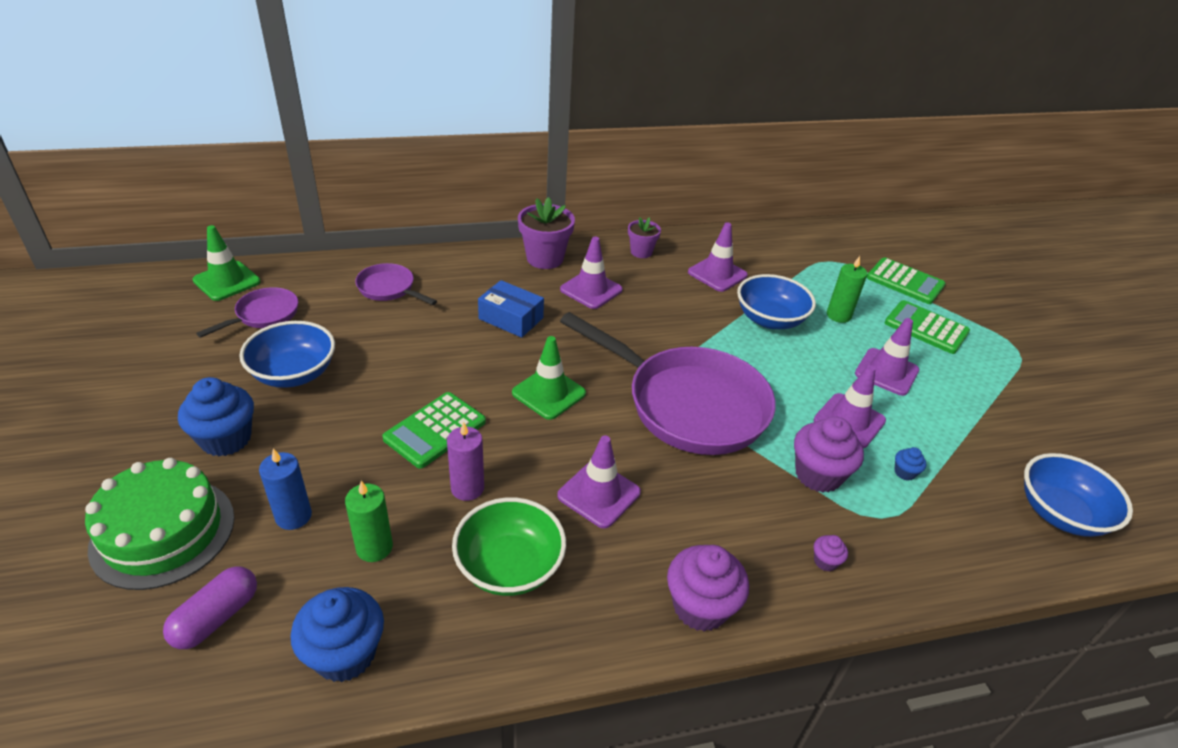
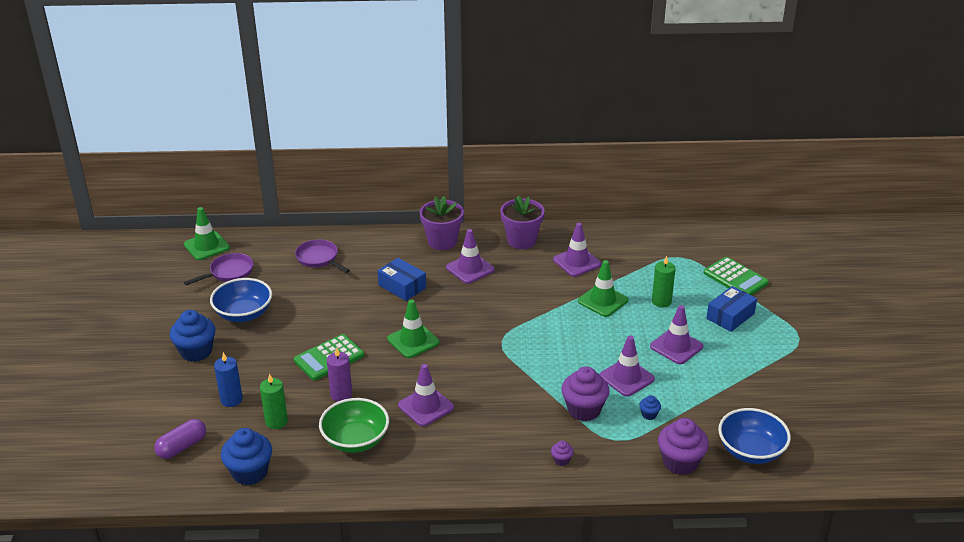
camera: 15 degrees right, 5 degrees down
green cake [85,458,235,590] -> none
purple pan [560,312,776,455] -> none
purple flower pot [628,217,661,258] -> purple flower pot [500,195,545,249], size x1.64
purple cupcake [667,545,749,632] -> purple cupcake moved to [658,418,709,475]
blue bowl [737,274,816,329] -> green traffic cone [578,260,628,317]
green calculator [885,300,970,354] -> blue box [707,286,757,332]

